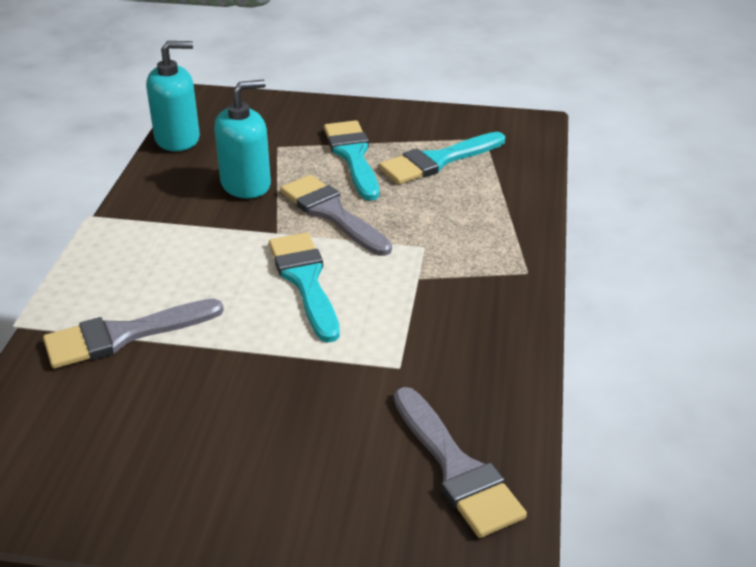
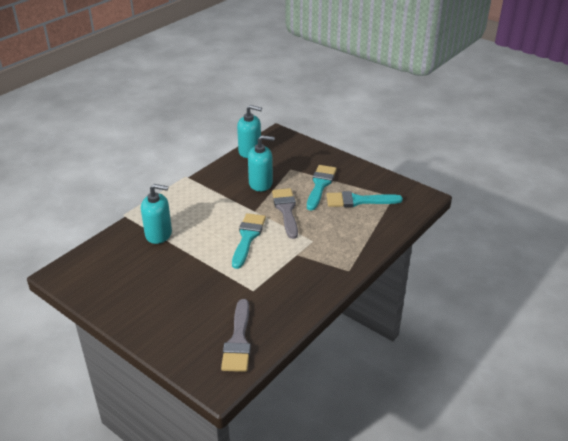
camera: 30 degrees right, 0 degrees up
grey brush [43,299,224,369] -> turquoise soap dispenser [141,184,172,244]

